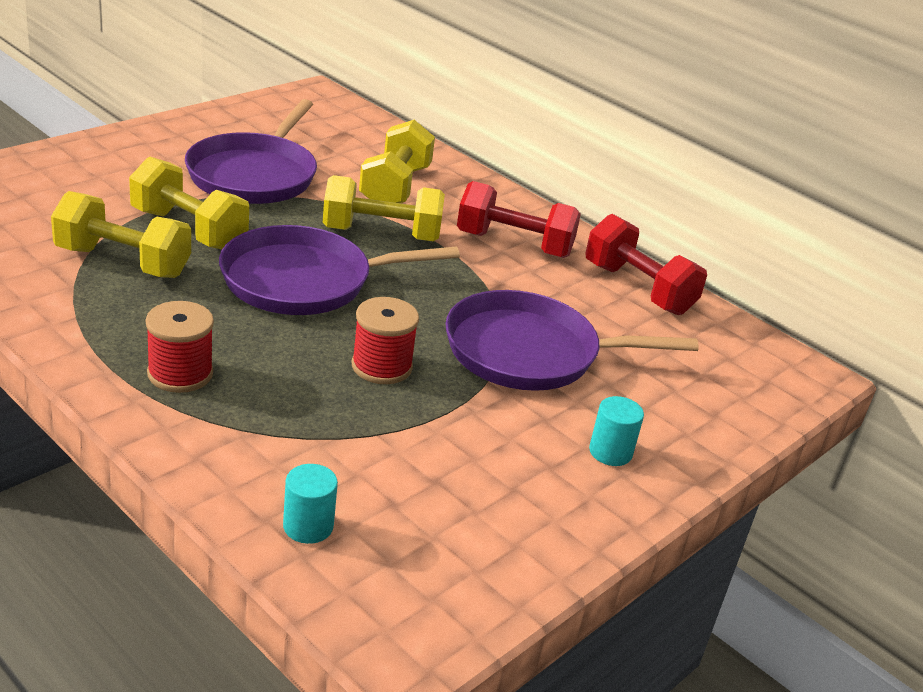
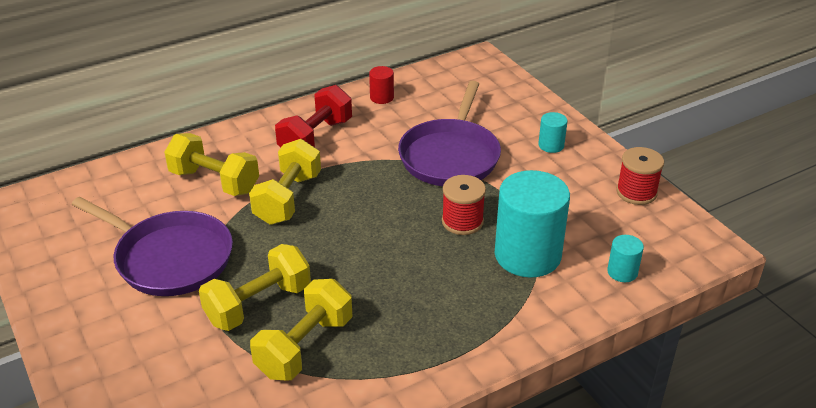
camera: 70 degrees left, 5 degrees up
red spool [146,301,214,393] -> red spool moved to [616,147,664,205]
purple pan [219,225,460,315] -> none
red dumbbell [585,214,707,315] -> red cylinder [369,66,394,104]
none -> turquoise cylinder [494,170,570,278]

